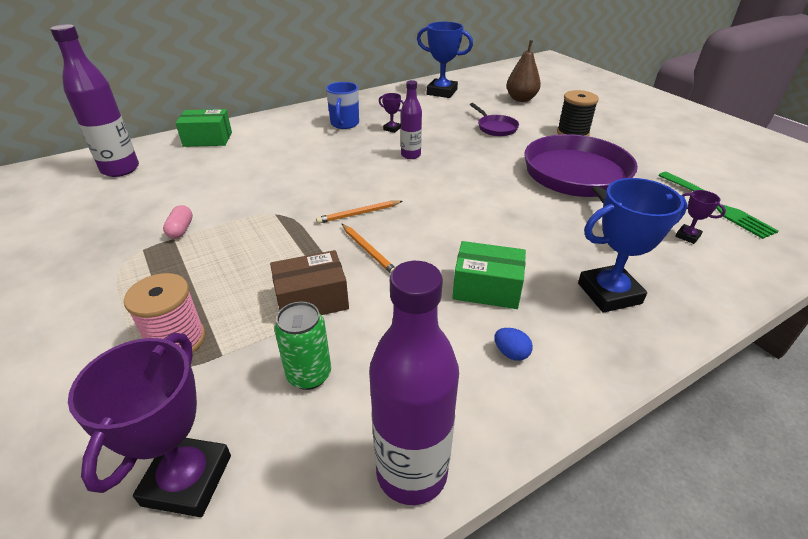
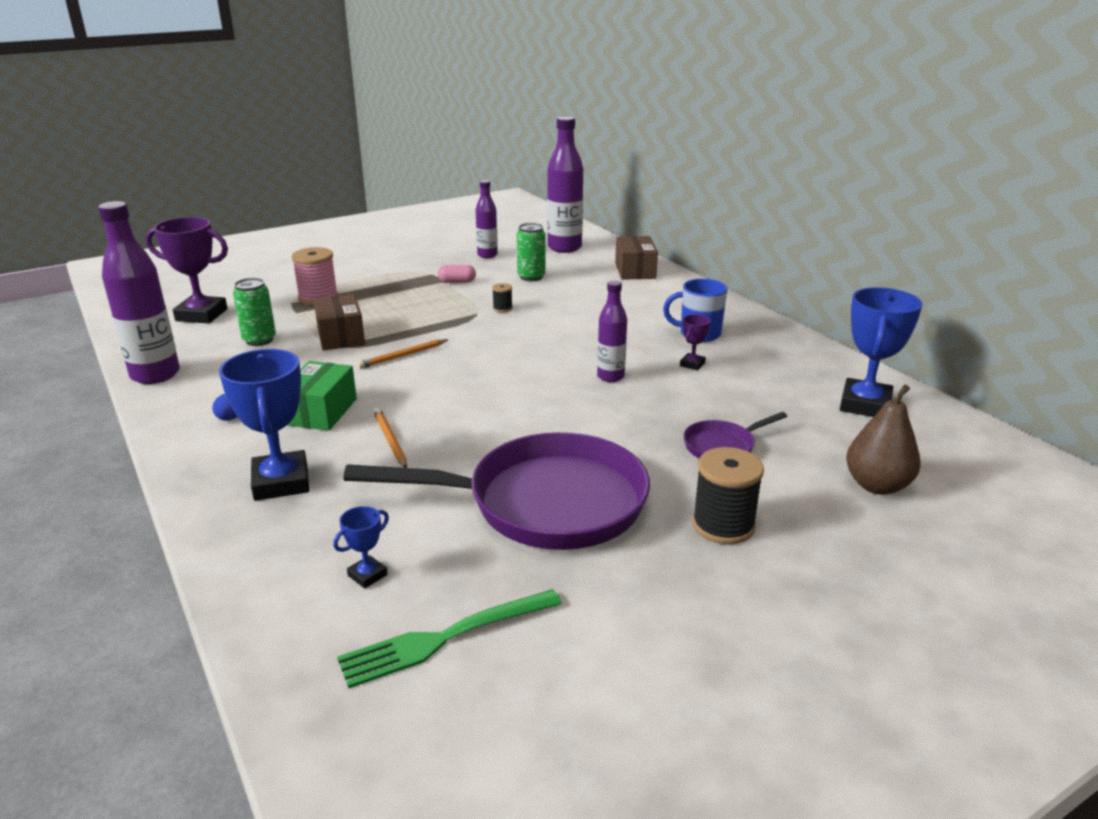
camera: 90 degrees right, 10 degrees down
green box [176,109,232,147] -> brown box [615,236,658,280]
orange pencil [316,201,403,224] -> orange pencil moved to [373,407,407,468]
purple trophy [675,190,726,244] -> blue trophy [333,506,389,588]
none -> purple bottle [475,180,498,258]
none -> black spool [492,283,513,312]
none -> green can [517,223,546,281]

